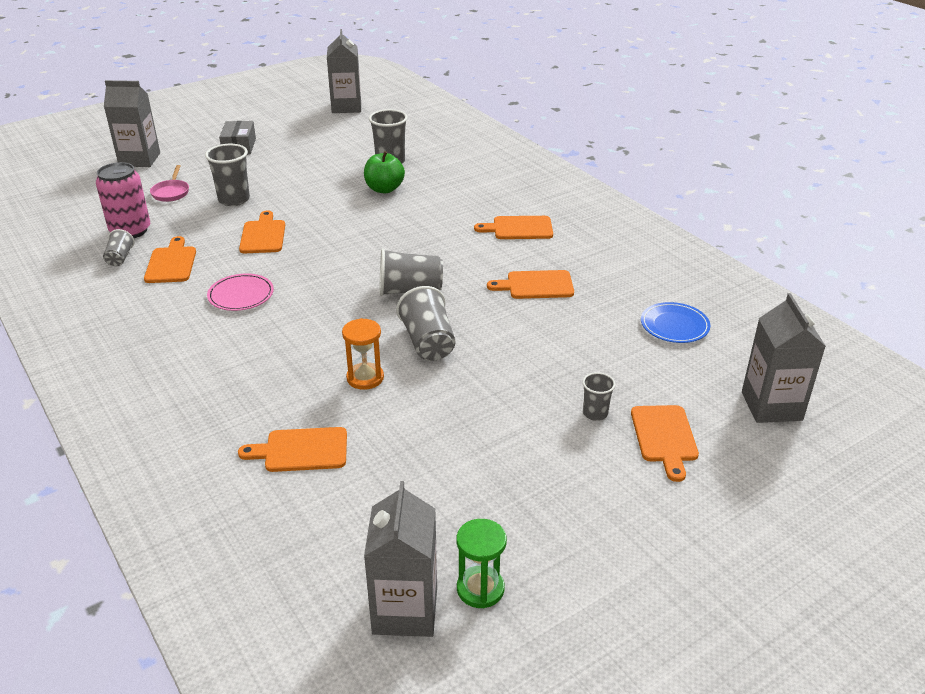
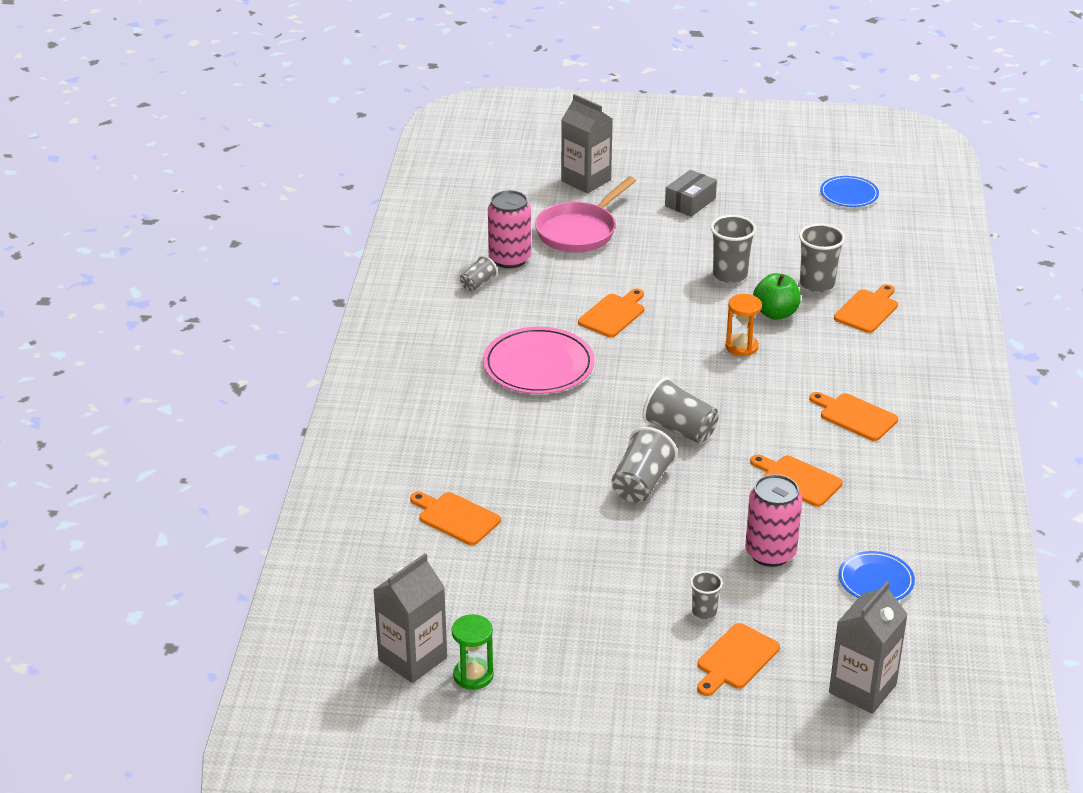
camera: 40 degrees right, 0 degrees up
orange cutting board [144,236,196,283] -> orange cutting board moved to [834,284,898,333]
pink pan [150,165,189,202] -> pink pan [535,177,636,253], size x1.95
grey cup [205,144,250,206] -> grey cup moved to [710,215,756,283]
pink plate [207,273,274,311] -> pink plate [483,327,595,394], size x1.69
grey carton [327,29,361,113] -> blue plate [820,176,879,207]
orange hourglass [342,318,384,390] -> orange hourglass moved to [726,294,762,356]
none -> pink can [745,474,802,567]

